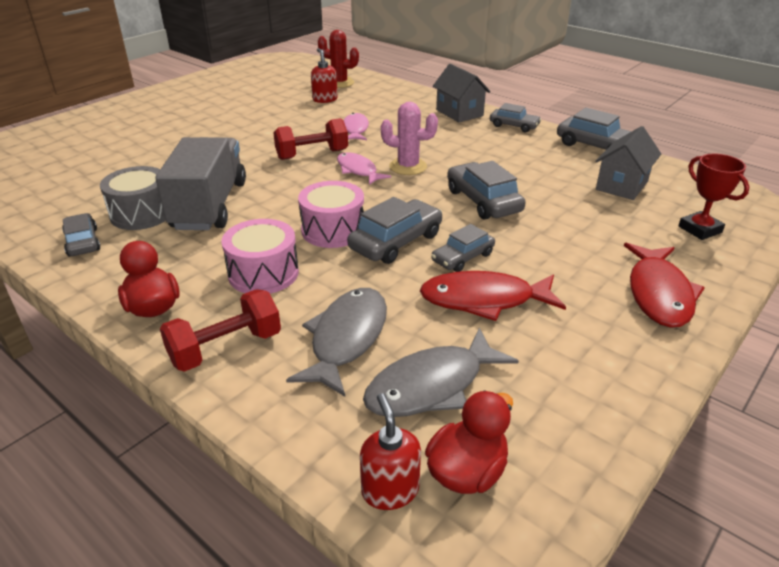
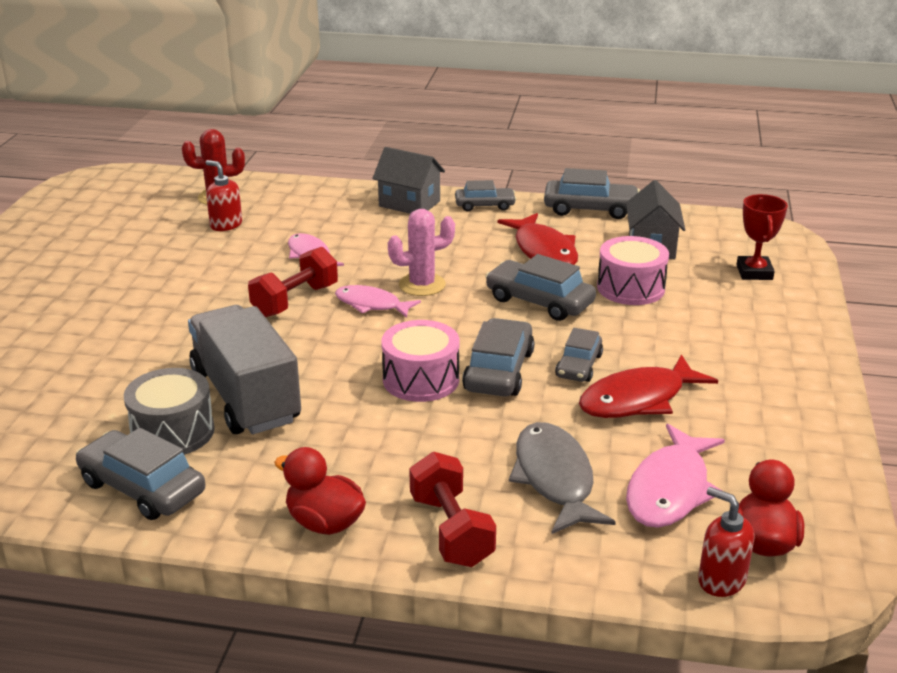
camera: 30 degrees left, 5 degrees down
grey car [62,213,100,257] -> grey car [76,428,205,520], size x1.55
red dumbbell [160,289,281,372] -> red dumbbell turned 45 degrees counterclockwise [409,452,496,567]
pink drum [222,219,299,294] -> pink drum moved to [597,236,669,305]
grey fish [363,328,519,417] -> pink fish [626,424,725,528]
red fish [624,243,705,328] -> red fish moved to [497,213,578,265]
red trophy [678,154,749,240] -> red trophy turned 60 degrees clockwise [736,194,788,280]

